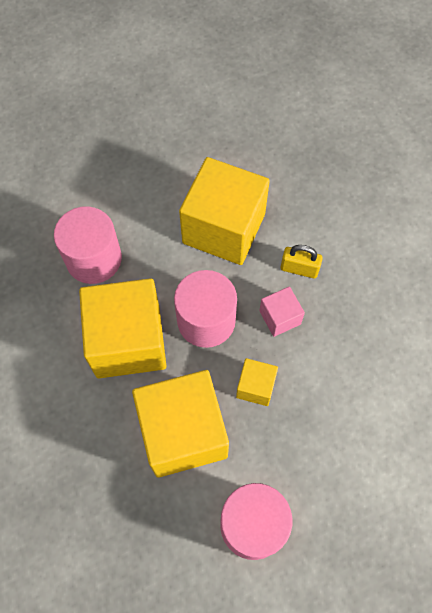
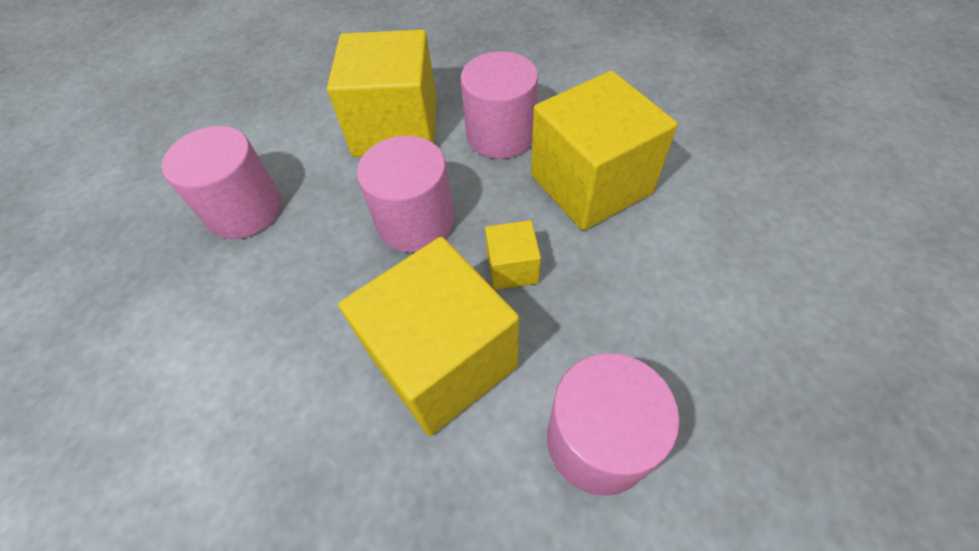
camera: 20 degrees left, 10 degrees down
yellow cube [79,278,166,378] -> yellow cube moved to [531,71,678,231]
pink cube [259,287,305,337] -> none
yellow padlock [281,245,323,279] -> pink cylinder [460,52,538,159]

